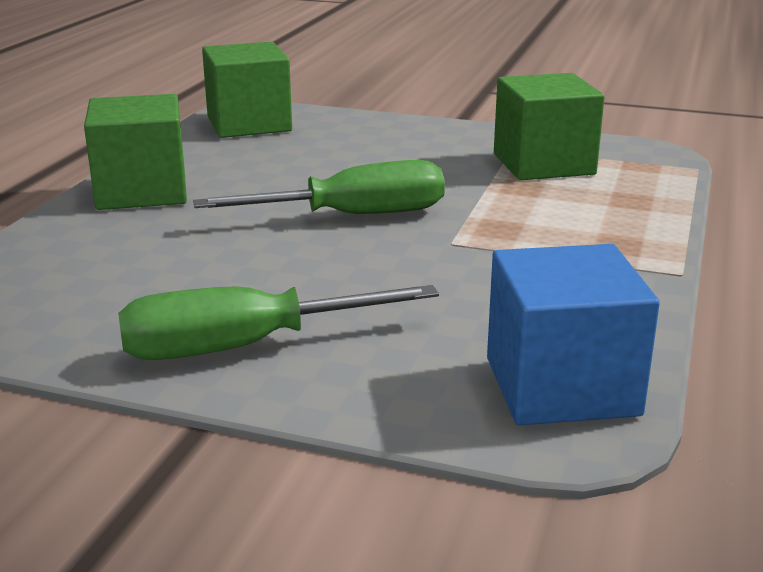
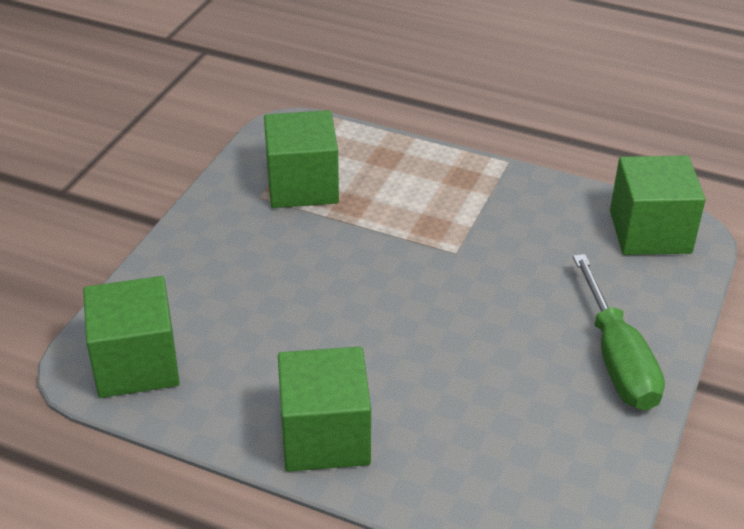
camera: 85 degrees left, 15 degrees up
green screwdriver [193,160,445,214] -> none
blue cube [487,244,660,425] -> green cube [610,155,706,255]

